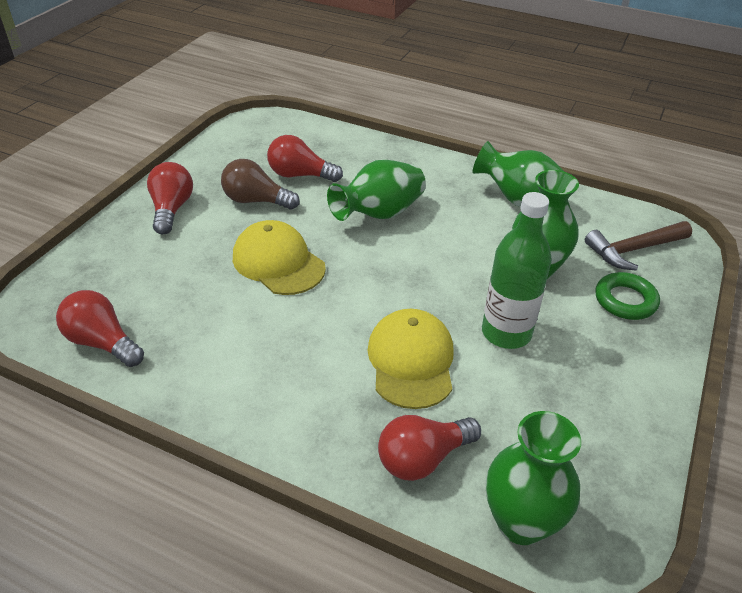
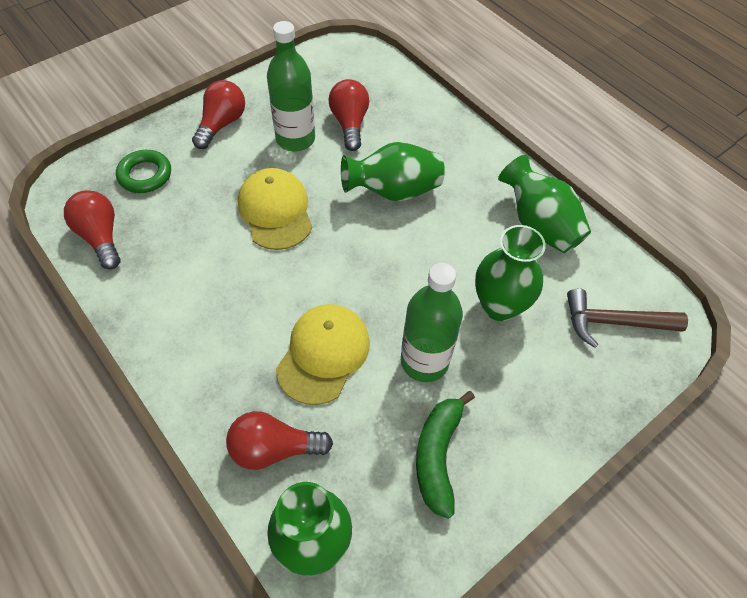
camera: 25 degrees right, 15 degrees up
brown light bulb [221,159,300,210] -> green bottle [267,21,315,151]
red light bulb [267,135,343,182] -> red light bulb turned 45 degrees clockwise [329,79,369,151]
green ring [595,272,660,320] -> green ring moved to [116,150,171,193]
none -> green banana [416,391,475,519]

